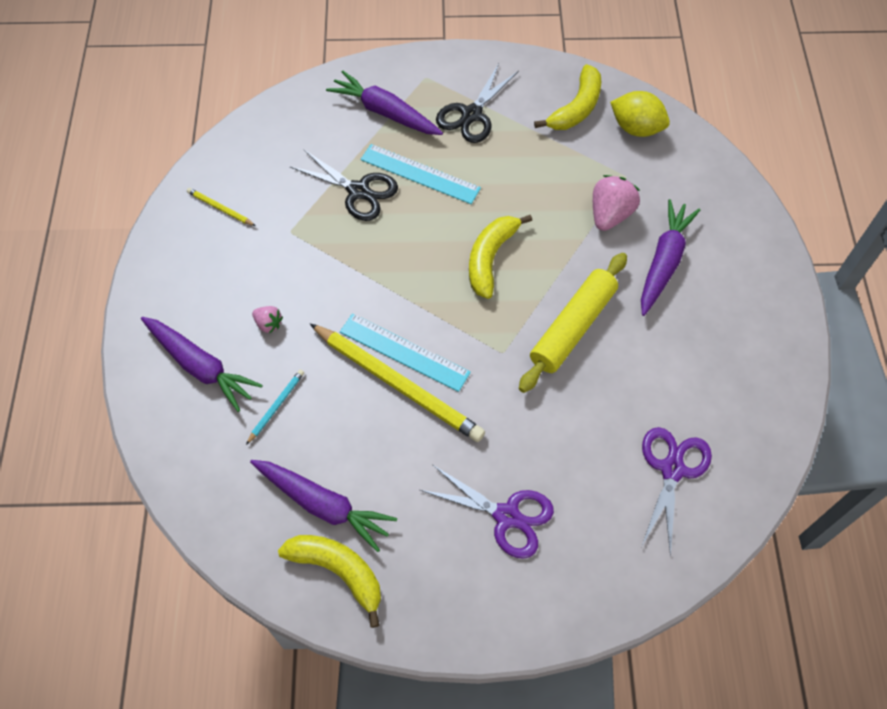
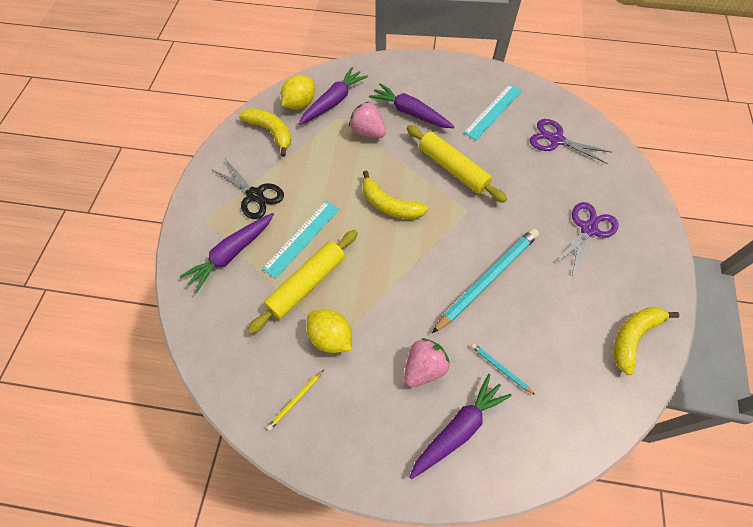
camera: 80 degrees left, 0 degrees up
purple carrot [250,460,397,552] -> purple carrot moved to [299,67,368,125]
pink strawberry [252,306,283,333] -> pink strawberry [404,338,450,387], size x1.86
black scissors [290,149,398,221] -> yellow rolling pin [248,230,358,334]
yellow pencil [310,324,485,442] -> turquoise pencil [432,228,539,333]
turquoise ruler [340,313,471,392] -> turquoise ruler moved to [463,84,522,140]
none -> yellow lemon [307,309,352,353]

